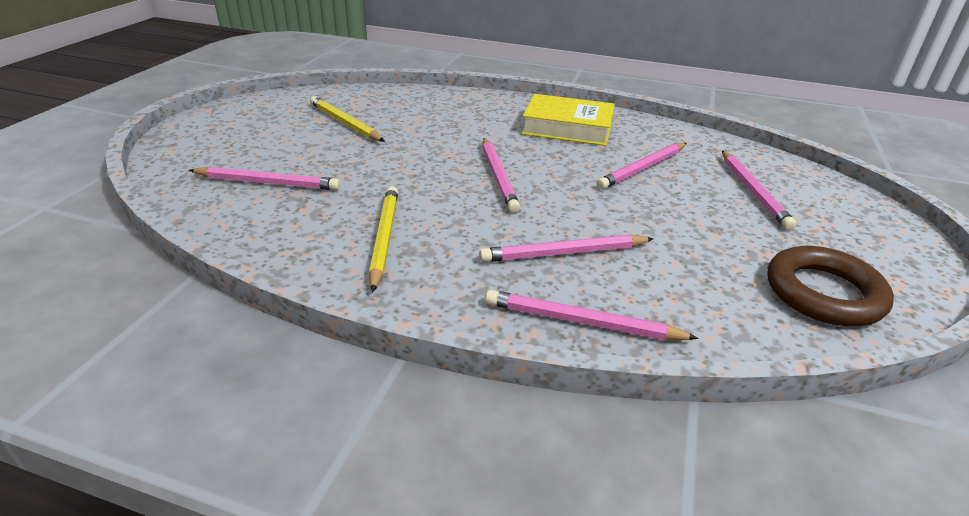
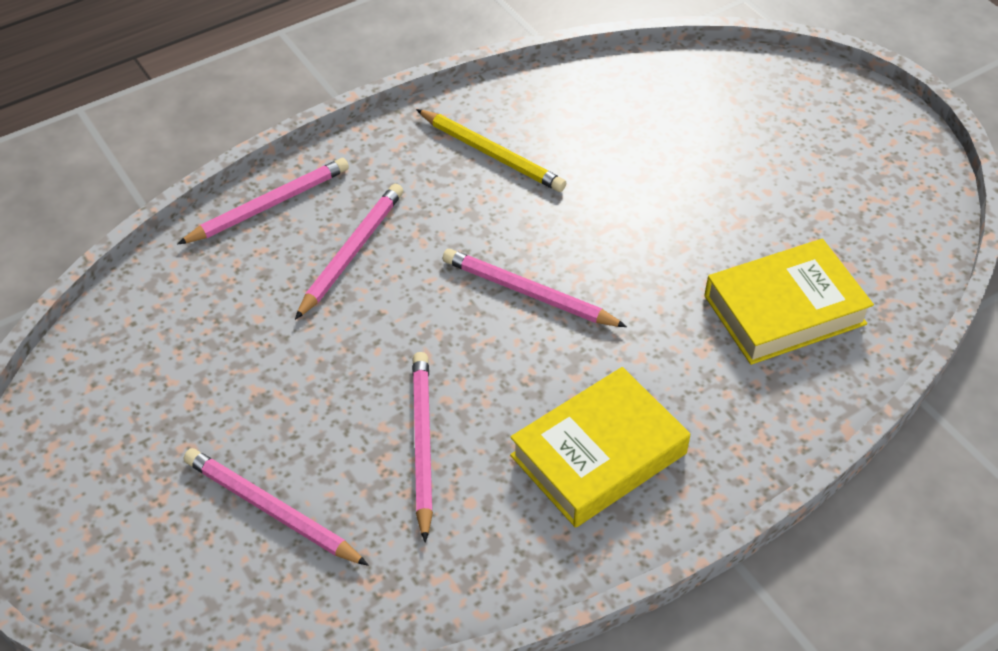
camera: 130 degrees right, 15 degrees up
pink pencil [189,167,341,190] -> none
yellow pencil [310,96,385,142] -> none
brown ring [767,246,894,326] -> none
none -> yellow book [704,239,874,365]

